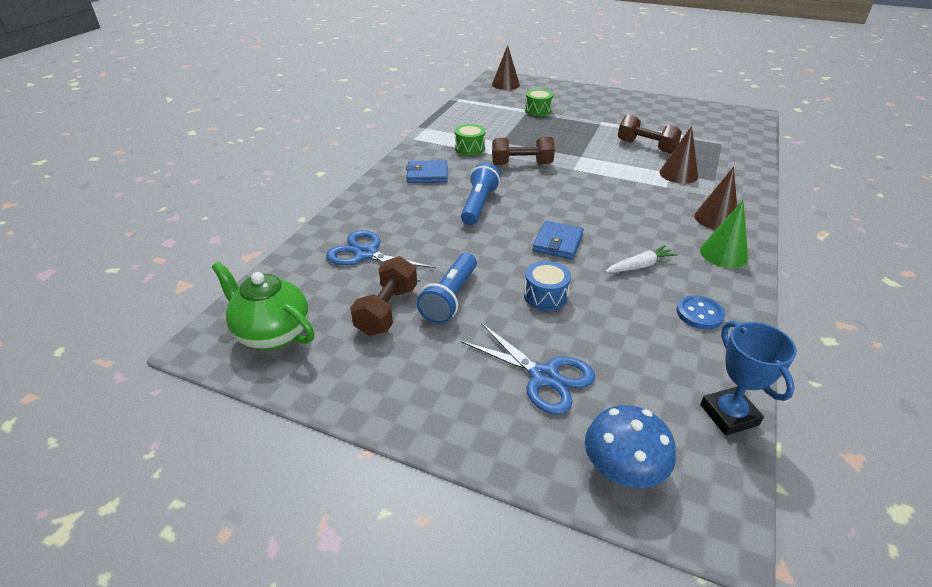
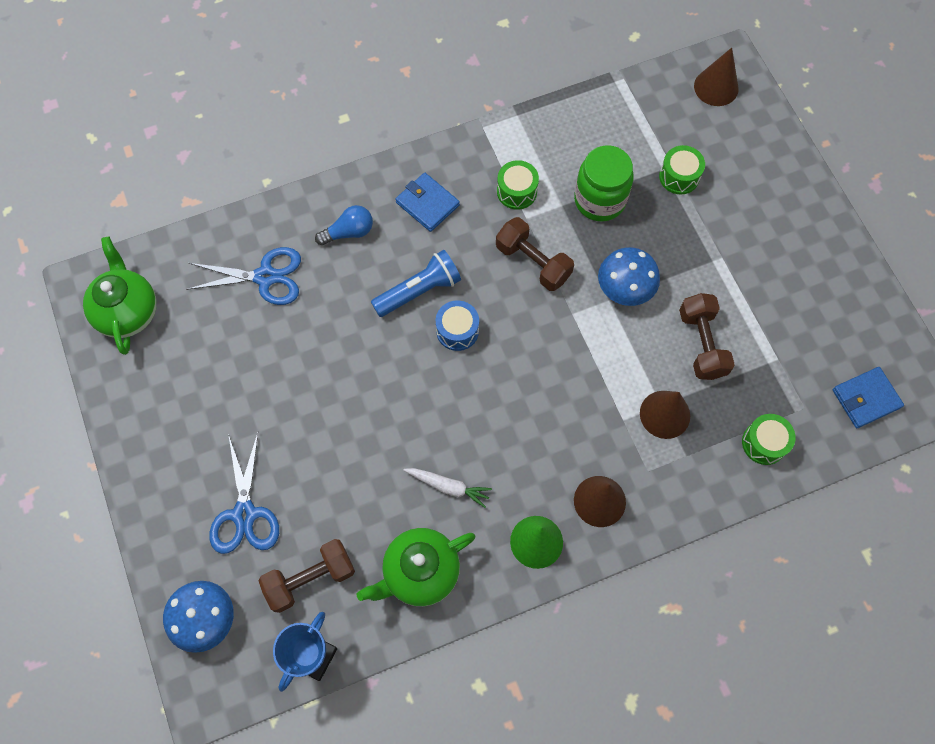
camera: 45 degrees right, 30 degrees up
blue scissors [326,230,436,282] -> blue scissors turned 105 degrees clockwise [186,247,301,305]
brown dumbbell [350,256,417,336] -> brown dumbbell moved to [258,539,355,613]
blue flashlight [416,253,477,324] -> none
blue drum [524,261,571,311] -> blue drum moved to [436,300,479,351]
blue wallet [533,221,584,259] -> blue wallet moved to [832,367,904,428]
blue button [677,295,725,330] -> green teapot [357,528,475,606]
none -> blue light bulb [315,205,373,246]
none -> green jar [574,145,634,222]
none -> blue mushroom [598,247,660,306]
none -> green drum [742,414,796,465]

